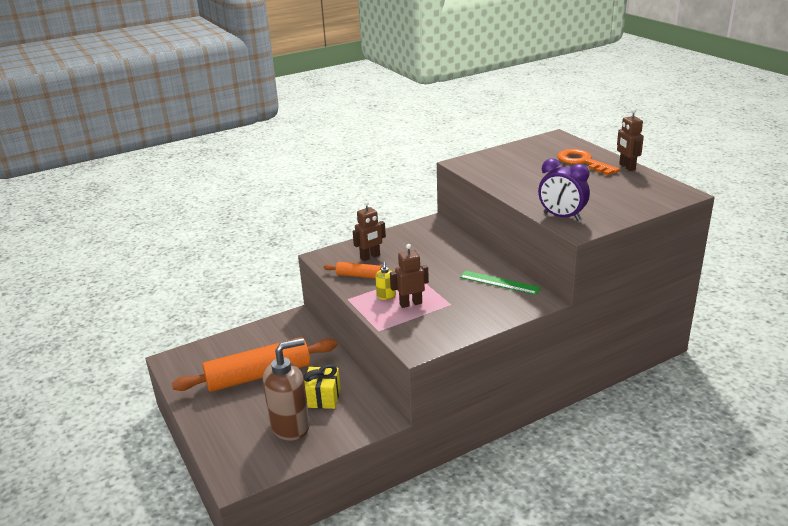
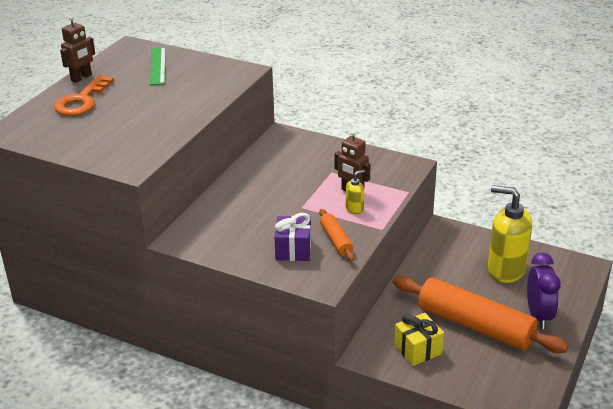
camera: 125 degrees left, 5 degrees up
brown soap dispenser [263,338,310,441] -> yellow soap dispenser [488,185,532,283]
yellow gift [304,364,341,409] -> yellow gift moved to [394,313,444,366]
brown robot [353,201,386,261] -> purple gift [274,213,311,261]
green ruler [460,270,541,295] -> green ruler moved to [150,47,166,85]
purple clock [538,158,590,221] -> purple clock moved to [527,252,561,329]

